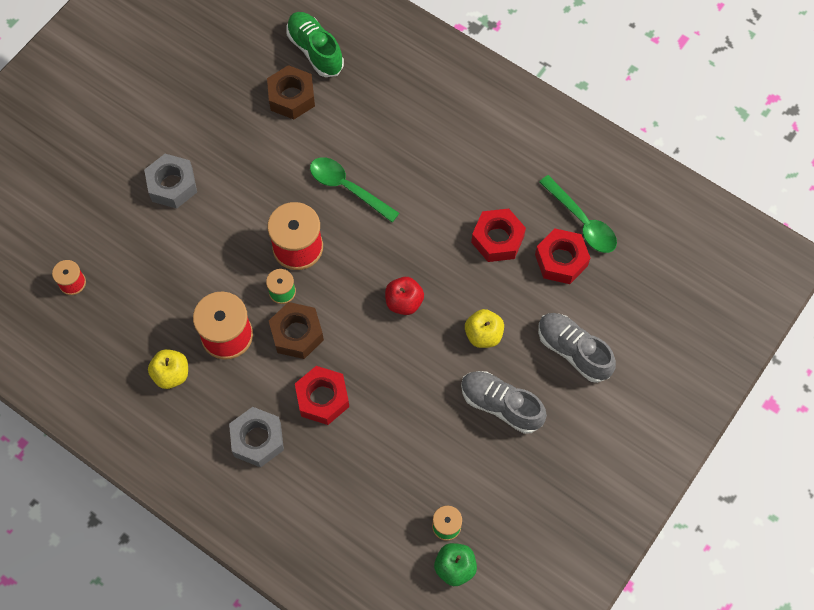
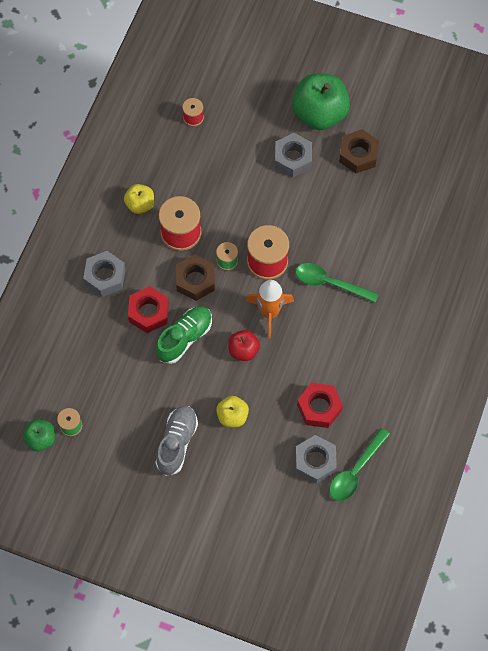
camera: 75 degrees right, 0 degrees up
brown nut [267,65,315,119] -> brown nut moved to [339,129,379,174]
green shoe [286,12,344,77] -> green shoe moved to [156,306,212,364]
green spoon [310,157,399,222] -> green spoon turned 90 degrees counterclockwise [296,263,379,303]
red nut [535,229,590,284] -> grey nut [295,435,337,484]
grey shoe [538,313,616,383] -> none
none -> orange rocket [246,280,294,339]
none -> green apple [292,74,350,130]

